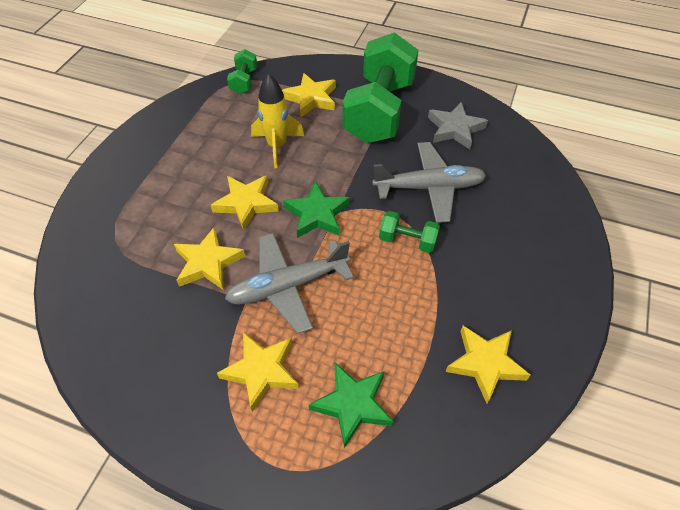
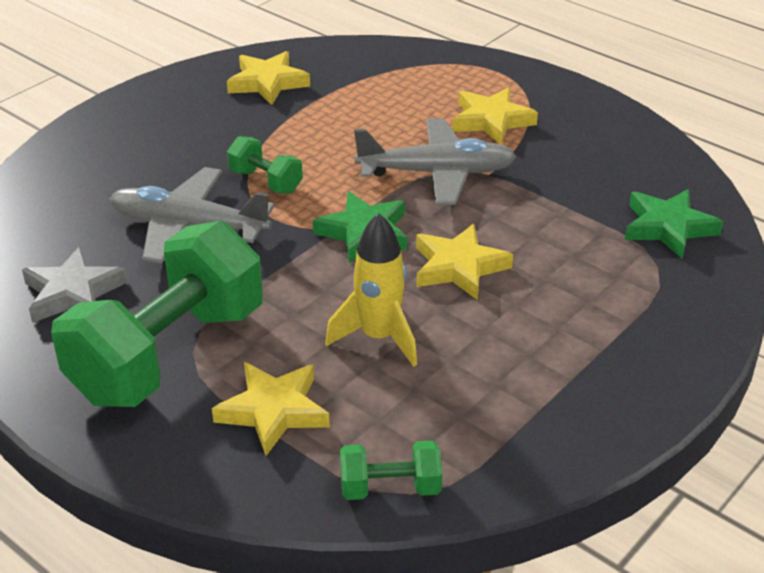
camera: 160 degrees left, 15 degrees down
yellow star [174,227,245,290] -> none
green dumbbell [227,49,257,95] -> green dumbbell turned 60 degrees clockwise [340,440,442,500]
green star [309,363,393,448] -> green star moved to [625,189,723,259]

